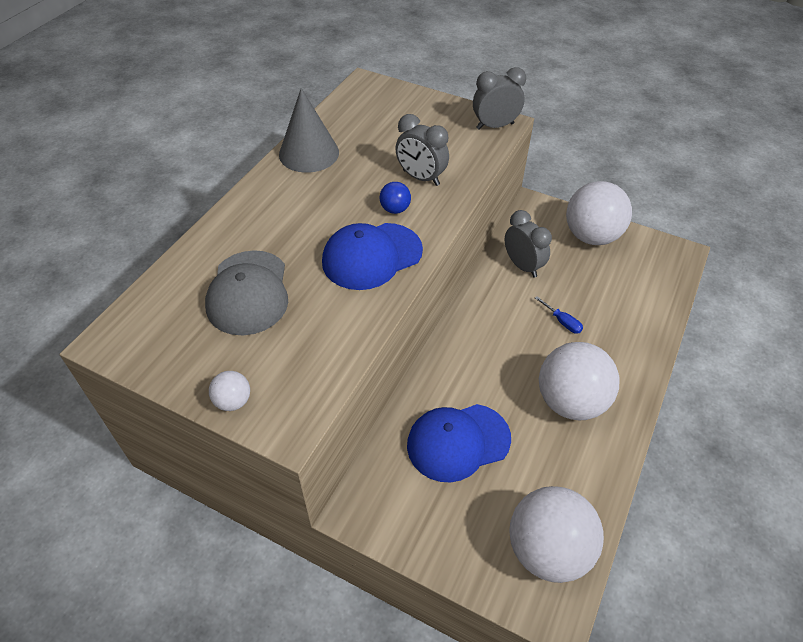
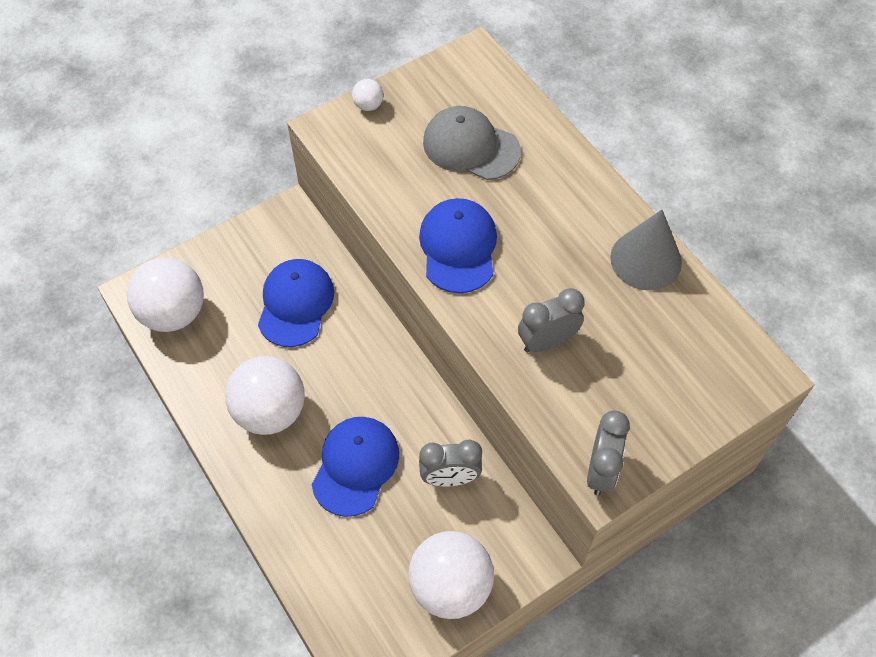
camera: 120 degrees right, 10 degrees up
blue ball [379,182,411,214] -> none
blue screwdriver [535,296,583,333] -> blue cap [312,417,399,517]

